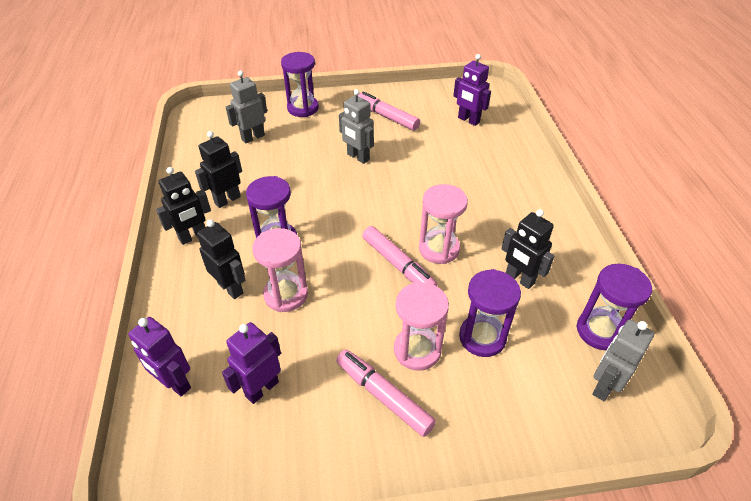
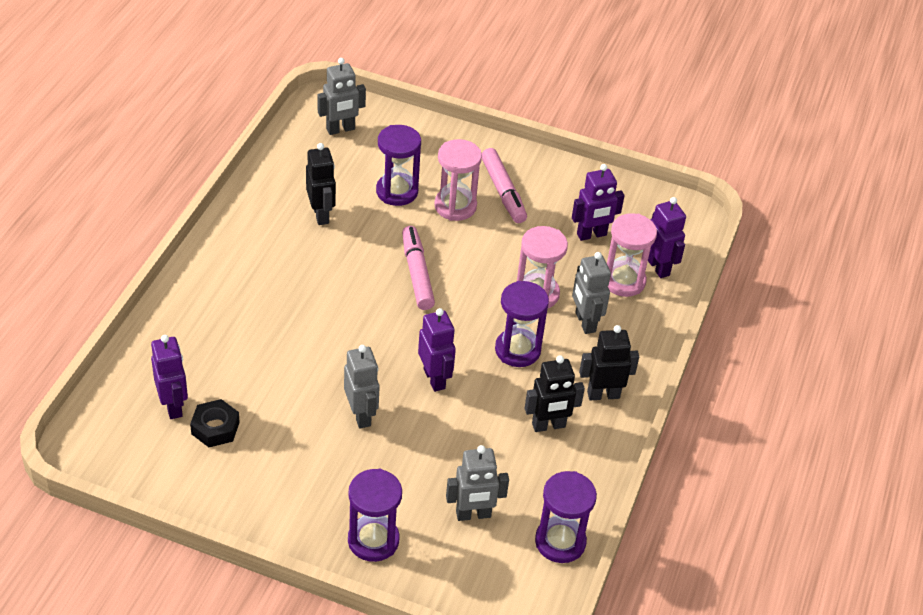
camera: 155 degrees left, 0 degrees up
black robot [197,219,245,299] -> grey robot [572,252,611,334]
pink marker [358,91,420,131] -> none
pink hourglass [419,184,468,264] -> pink hourglass moved to [607,213,657,297]
purple hourglass [576,264,652,350] -> purple hourglass moved to [535,471,597,563]
none -> black nut [190,399,240,447]
none -> purple robot [418,308,456,392]

